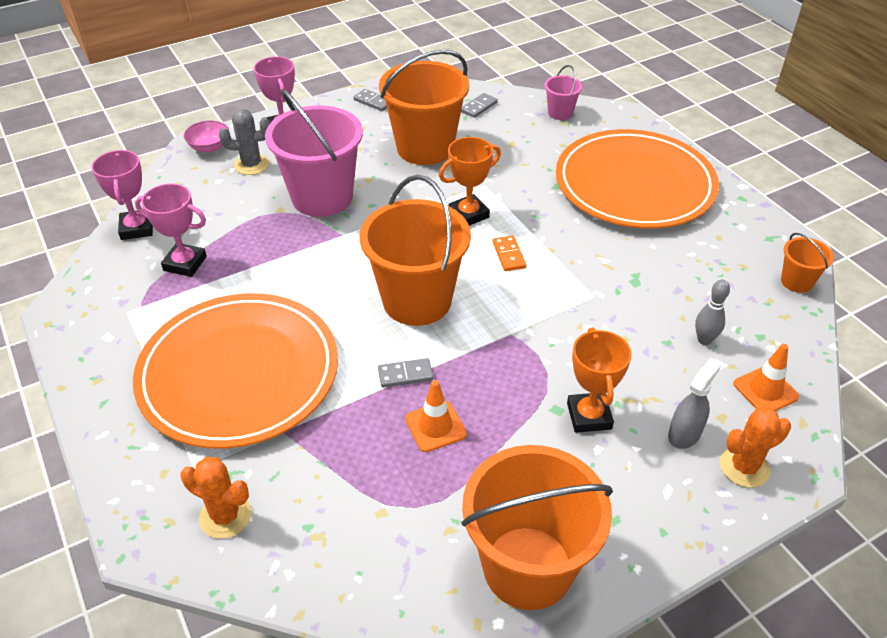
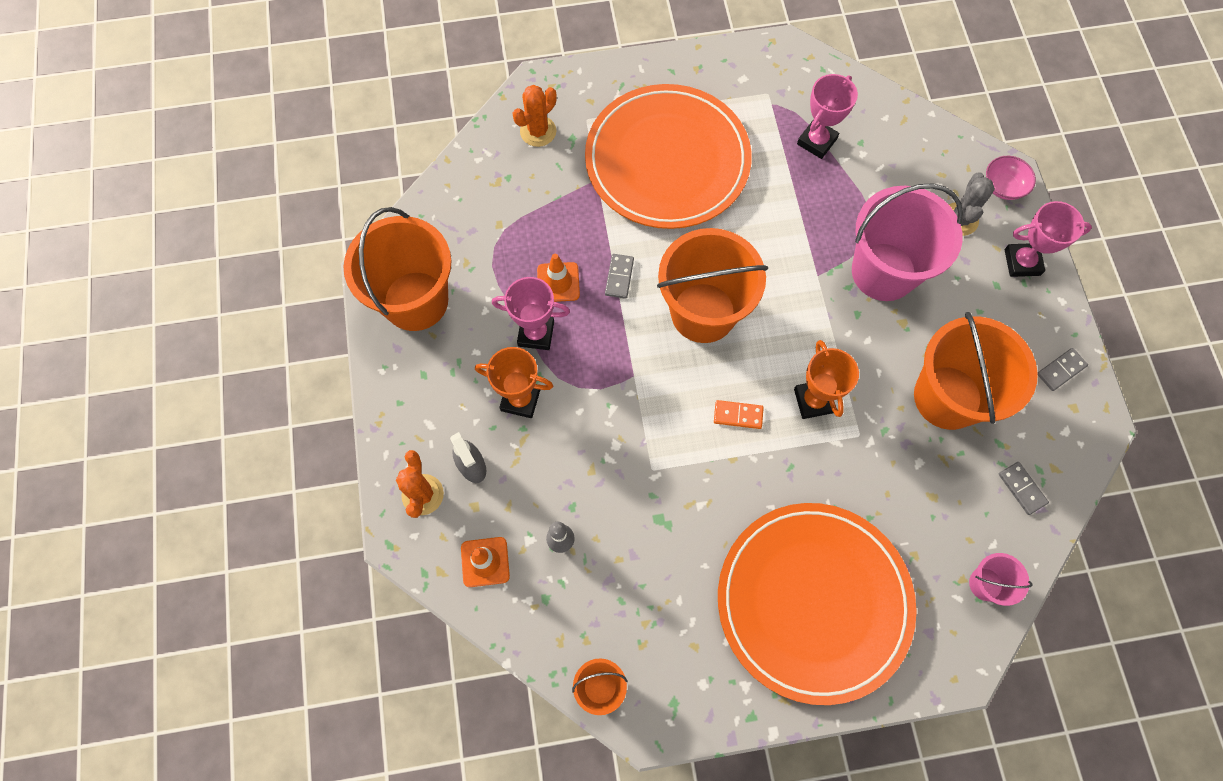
camera: 110 degrees right, 25 degrees up
pink trophy [91,150,153,240] -> pink trophy moved to [492,277,570,350]

